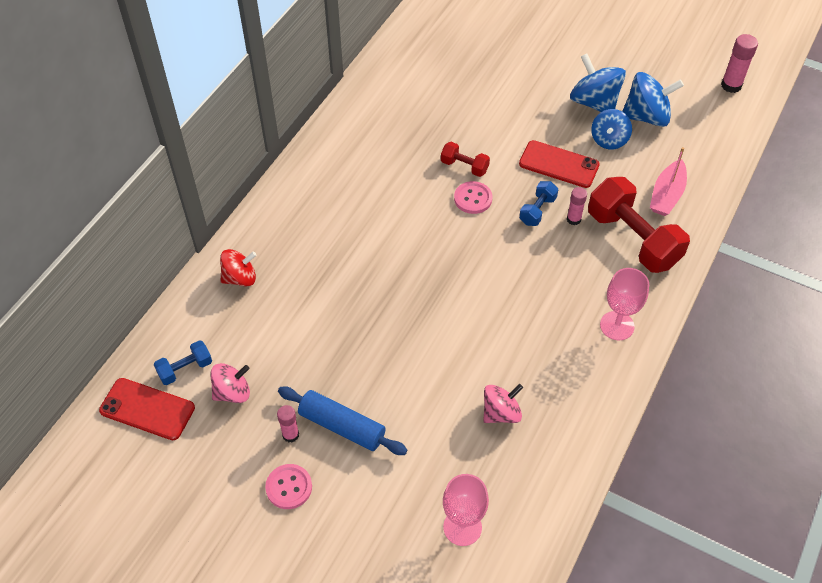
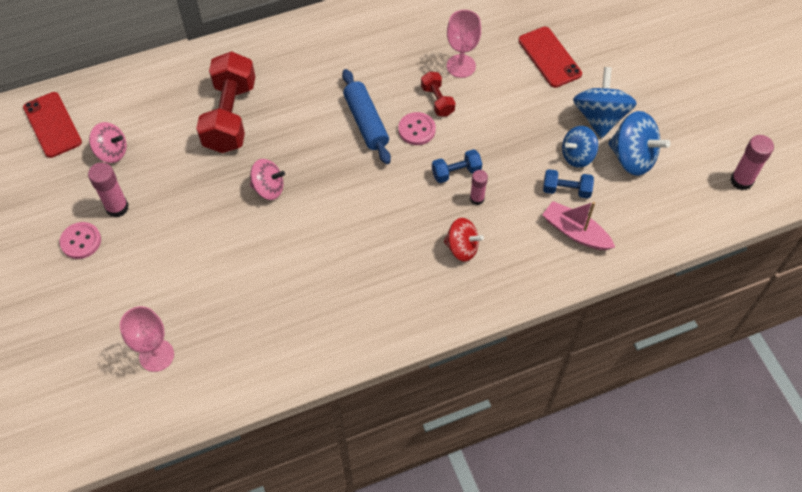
camera: 40 degrees right, 5 degrees up
blue dumbbell [153,340,212,385] -> blue dumbbell moved to [543,169,594,198]
red spinning top [220,249,256,287] -> red spinning top moved to [444,218,484,262]
pink glue stick [277,405,299,442] -> pink glue stick [88,162,129,218], size x1.54
blue rolling pin [278,387,407,455] -> blue rolling pin moved to [342,69,391,164]
pink spinning top [483,384,523,423] -> pink spinning top moved to [250,159,285,200]
red phone [519,140,600,188] -> red phone moved to [518,27,582,88]
red dumbbell [588,177,690,273] -> red dumbbell moved to [196,51,255,153]
pink goblet [600,268,649,340] -> pink goblet moved to [447,10,481,78]
pink boat [650,147,687,216] -> pink boat turned 60 degrees clockwise [542,201,615,250]

